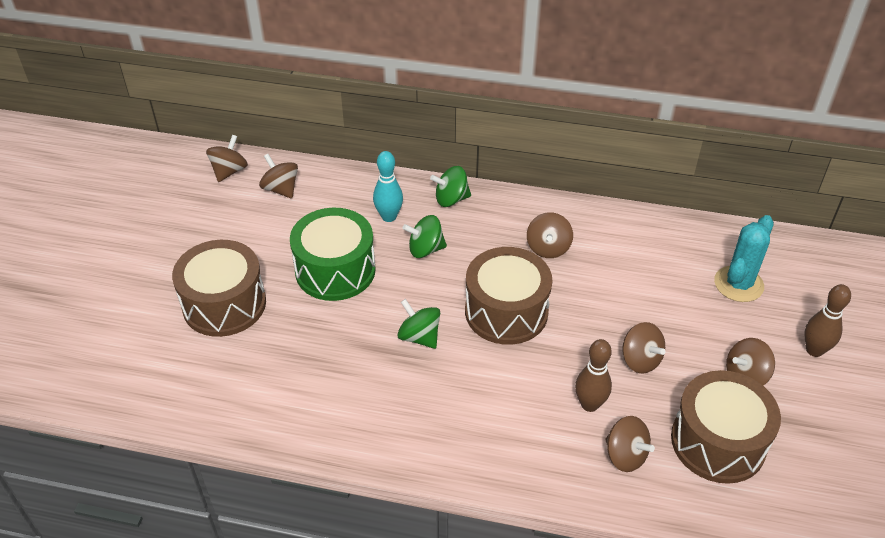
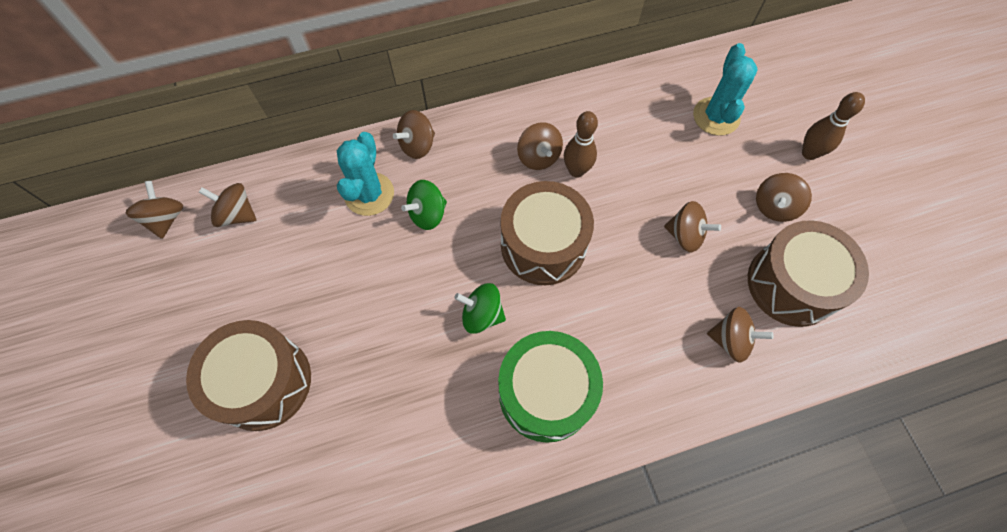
camera: 30 degrees left, 20 degrees up
green drum [290,208,376,301] -> green drum moved to [498,331,603,443]
turquoise bowling pin [373,151,403,222] -> turquoise cactus [337,132,394,216]
green spinning top [430,166,471,207] -> brown spinning top [393,110,435,159]
brown bowling pin [575,339,612,412] -> brown bowling pin moved to [564,111,598,178]

